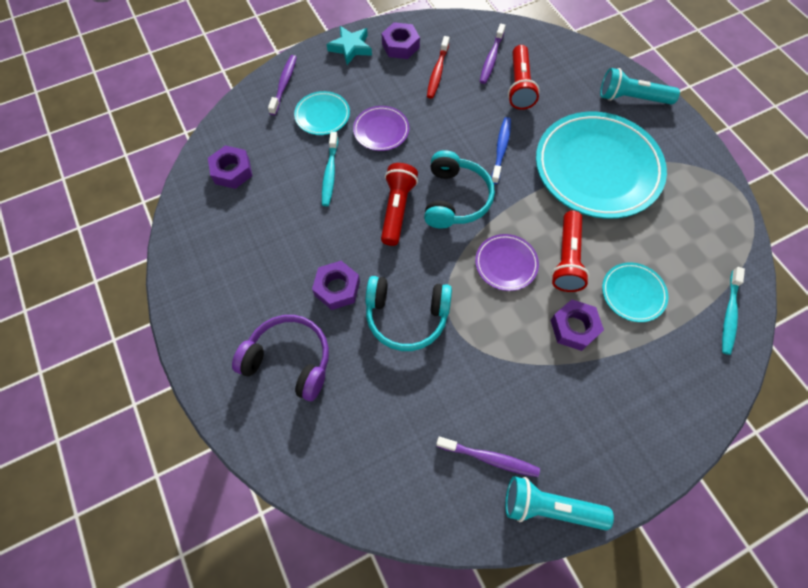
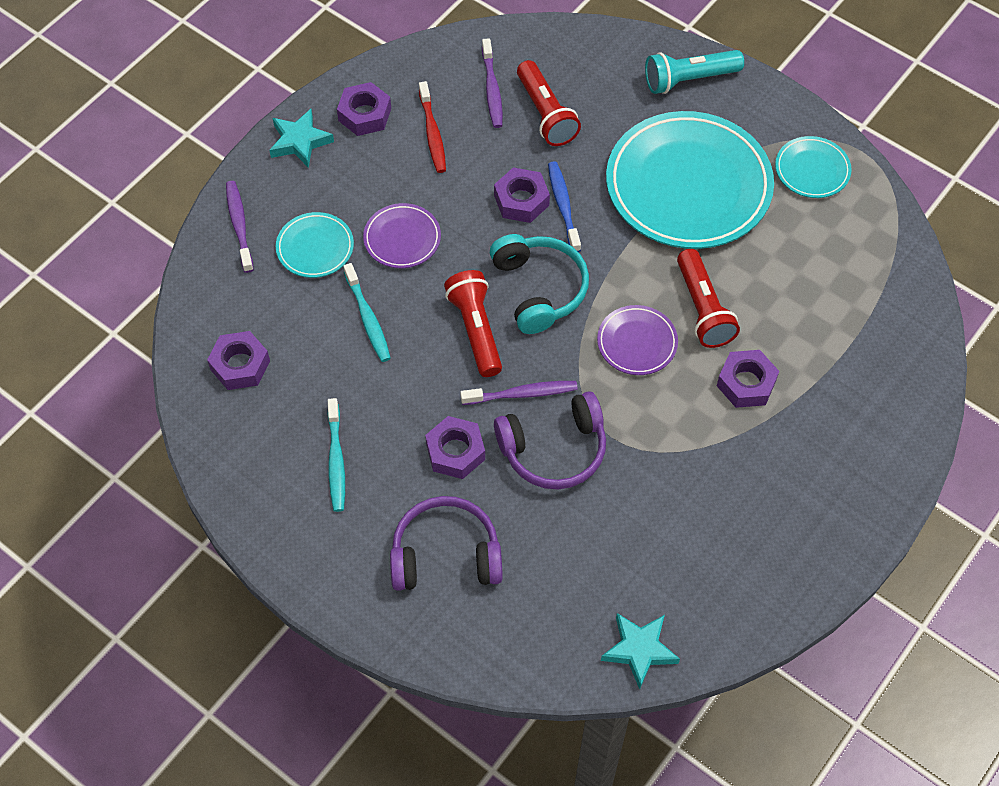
camera: 25 degrees left, 5 degrees down
turquoise headphones [365,276,452,351] -> purple headphones [494,391,606,489]
purple toothbrush [436,437,540,477] -> purple toothbrush moved to [460,381,578,405]
turquoise flashlight [505,476,614,530] -> none
turquoise plate [602,263,668,322] -> turquoise plate moved to [775,136,852,198]
turquoise toothbrush [722,267,745,355] -> turquoise toothbrush moved to [328,398,345,512]
none -> purple nut [494,167,550,223]
none -> turquoise star [601,613,680,689]

